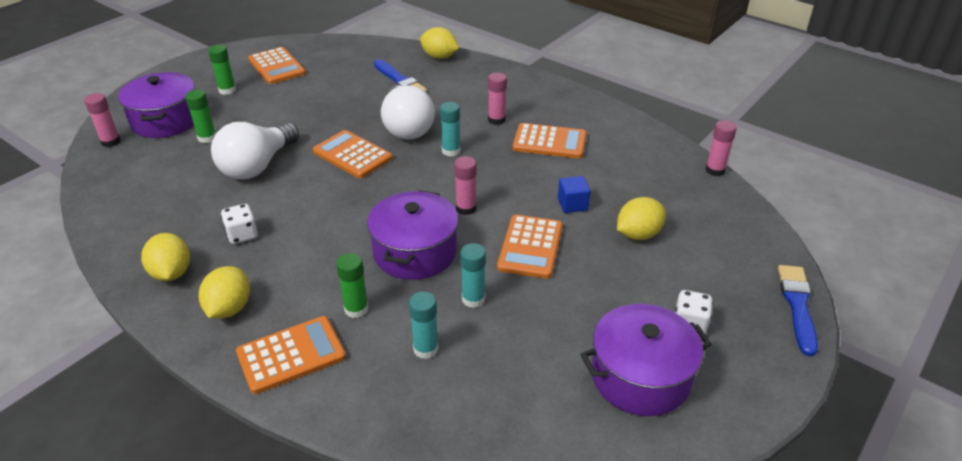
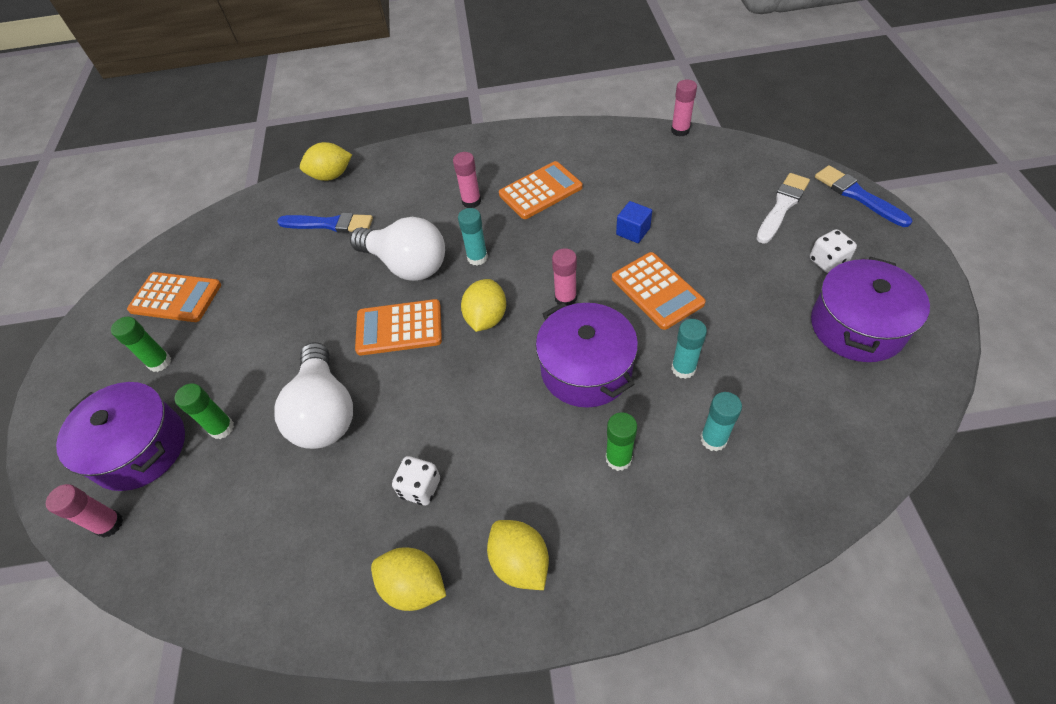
camera: 40 degrees left, 15 degrees up
orange calculator [236,316,346,394] -> none
yellow lemon [617,197,666,240] -> yellow lemon moved to [461,279,506,332]
none -> white brush [756,173,810,244]

